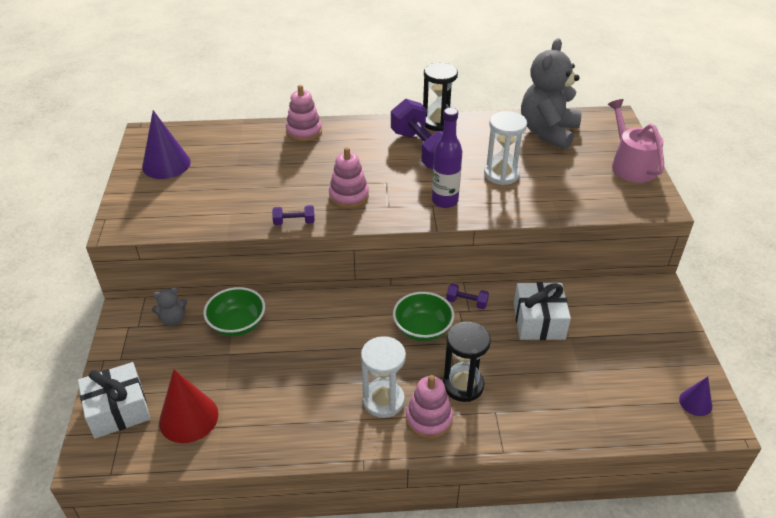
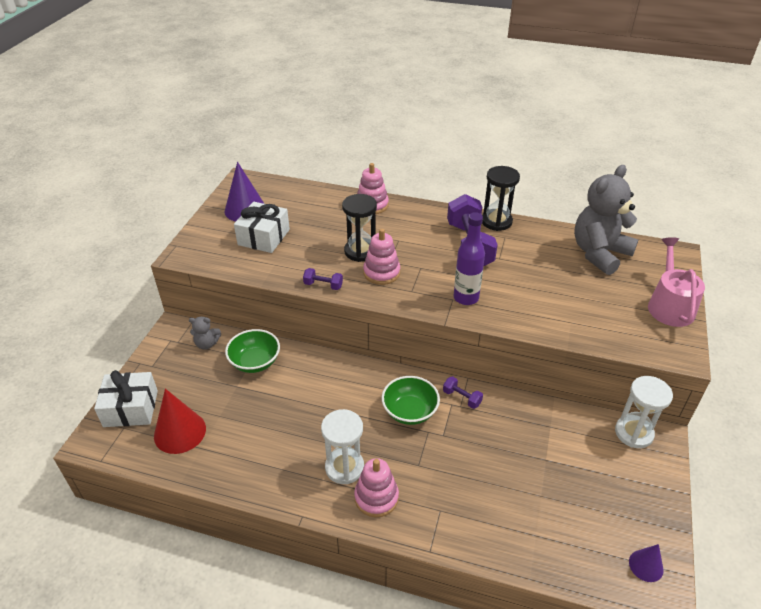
camera: 20 degrees right, 0 degrees up
black hourglass [443,321,491,402] -> black hourglass moved to [342,194,377,262]
white hourglass [484,111,527,185] -> white hourglass moved to [615,376,673,448]
white gift [514,282,571,340] -> white gift moved to [234,202,290,253]

